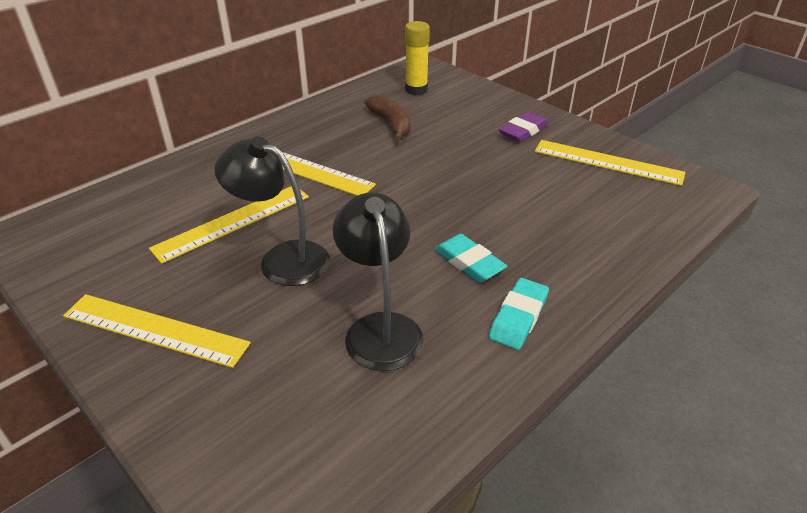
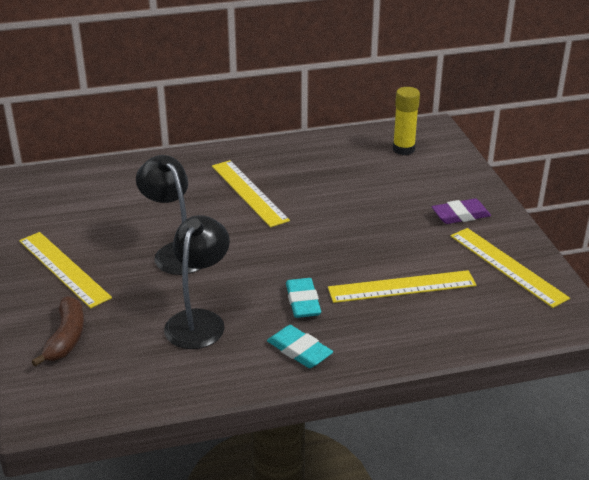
camera: 30 degrees right, 5 degrees down
yellow ruler [149,186,309,264] -> yellow ruler moved to [328,270,476,303]
brown banana [364,95,411,141] -> brown banana moved to [31,296,84,367]
turquoise eraser [489,278,549,350] -> turquoise eraser turned 75 degrees clockwise [267,325,333,368]

